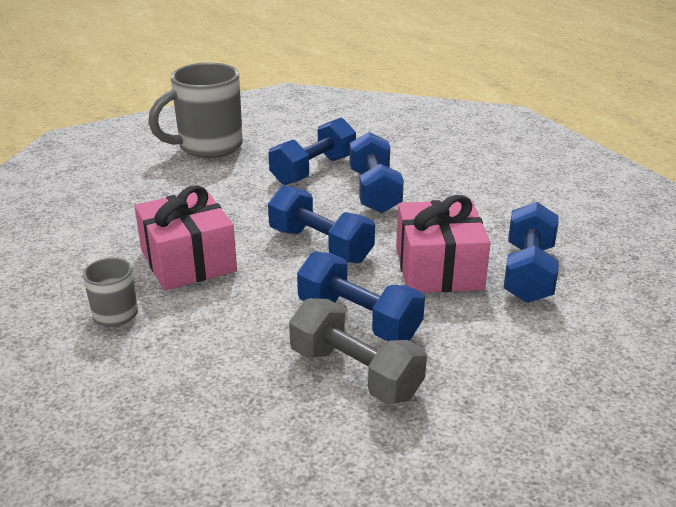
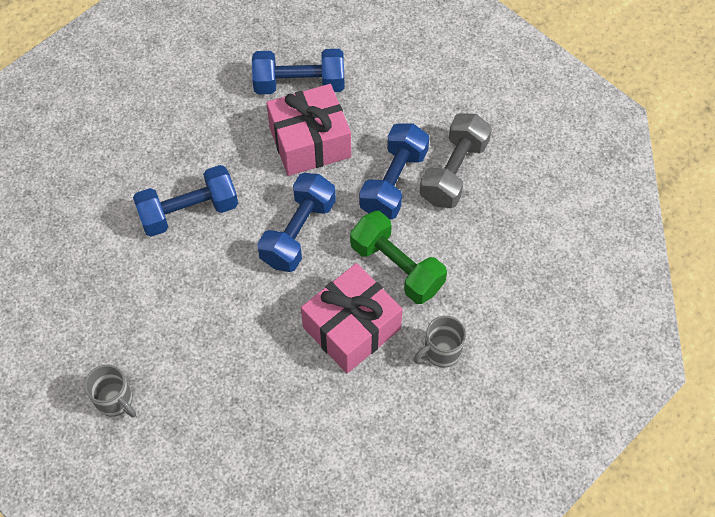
camera: 105 degrees left, 30 degrees up
grey mug [148,63,243,158] -> grey mug [84,365,136,417], size x0.51
blue dumbbell [269,117,356,185] -> none
none -> green dumbbell [350,211,447,304]

